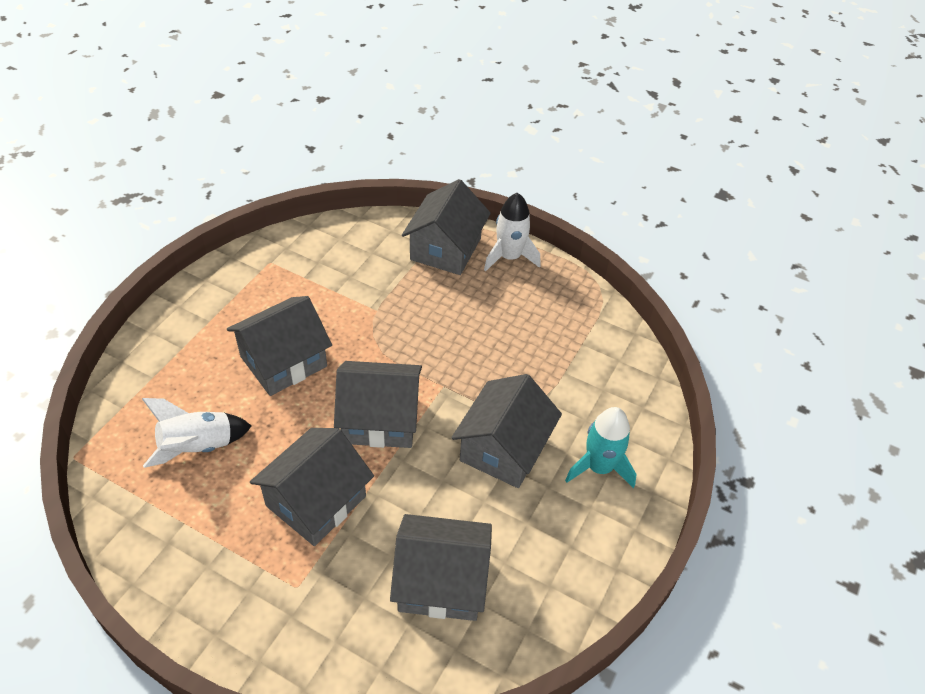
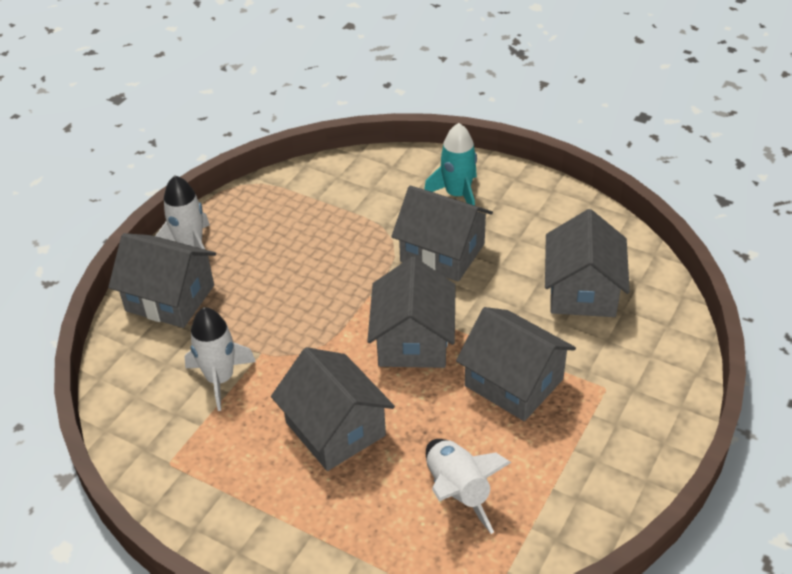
camera: 85 degrees left, 5 degrees down
none -> white rocket [184,307,256,411]

